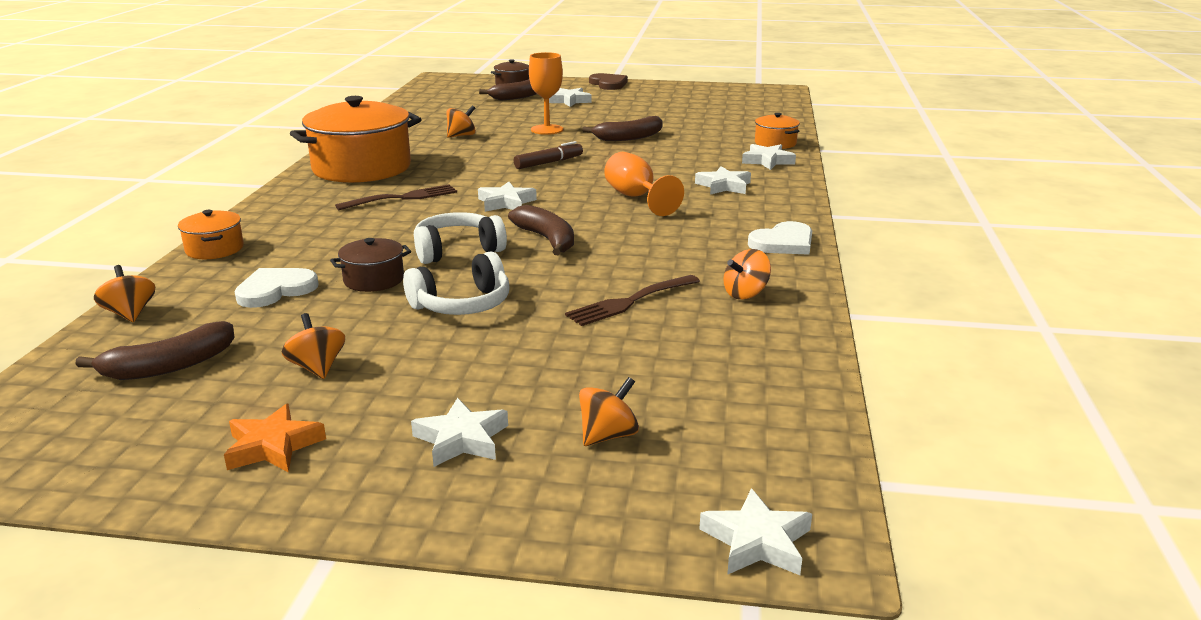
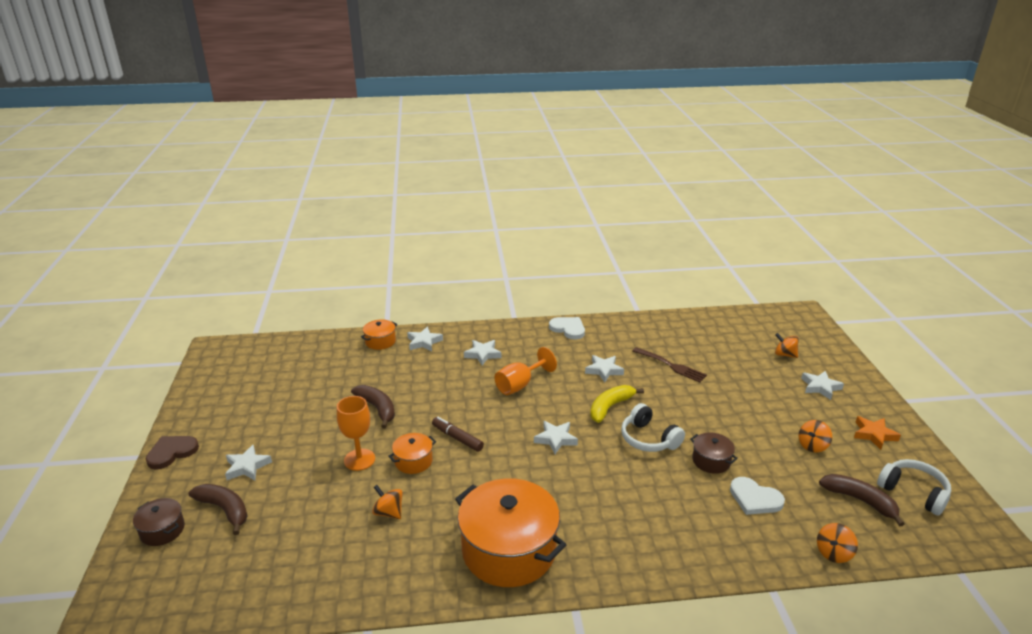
camera: 105 degrees left, 5 degrees up
orange pot [178,210,244,259] -> orange pot moved to [388,433,436,474]
brown fork [335,184,457,210] -> none
white headphones [403,252,510,315] -> white headphones moved to [877,459,951,516]
brown banana [508,205,574,255] -> yellow banana [590,385,644,423]
white star [699,488,812,575] -> white star moved to [585,355,624,382]
orange spinning top [723,249,771,299] -> none

